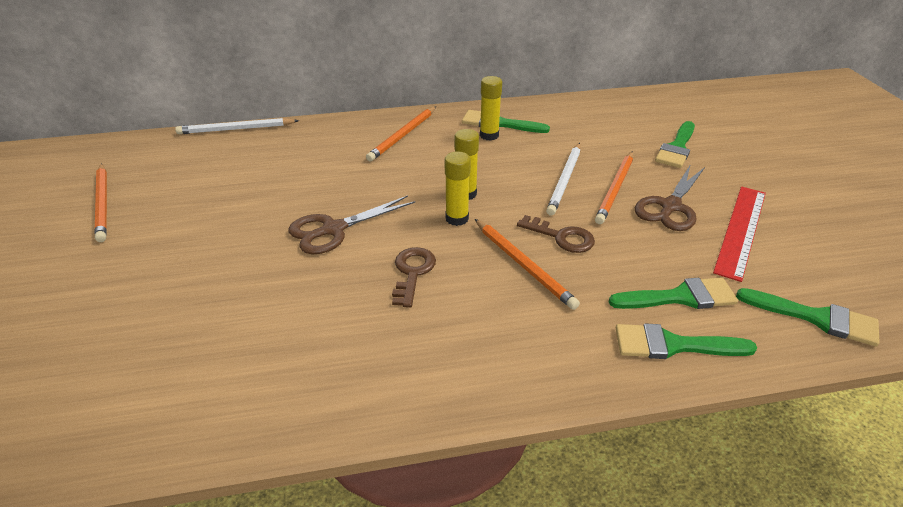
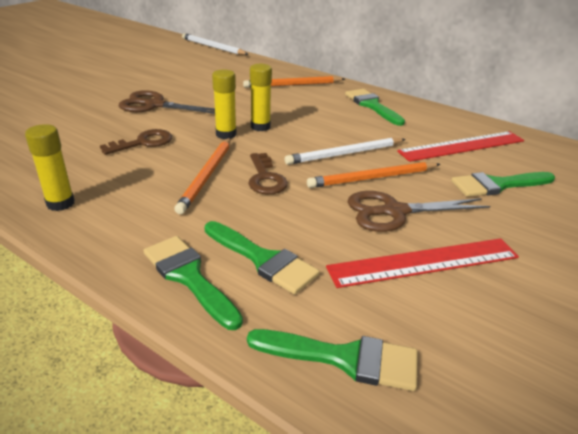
camera: 45 degrees right, 5 degrees down
orange pencil [95,163,107,242] -> none
yellow glue stick [480,76,502,141] -> yellow glue stick moved to [25,124,75,211]
green brush [736,288,880,347] -> green brush turned 60 degrees counterclockwise [247,329,418,391]
none -> red ruler [397,131,524,162]

